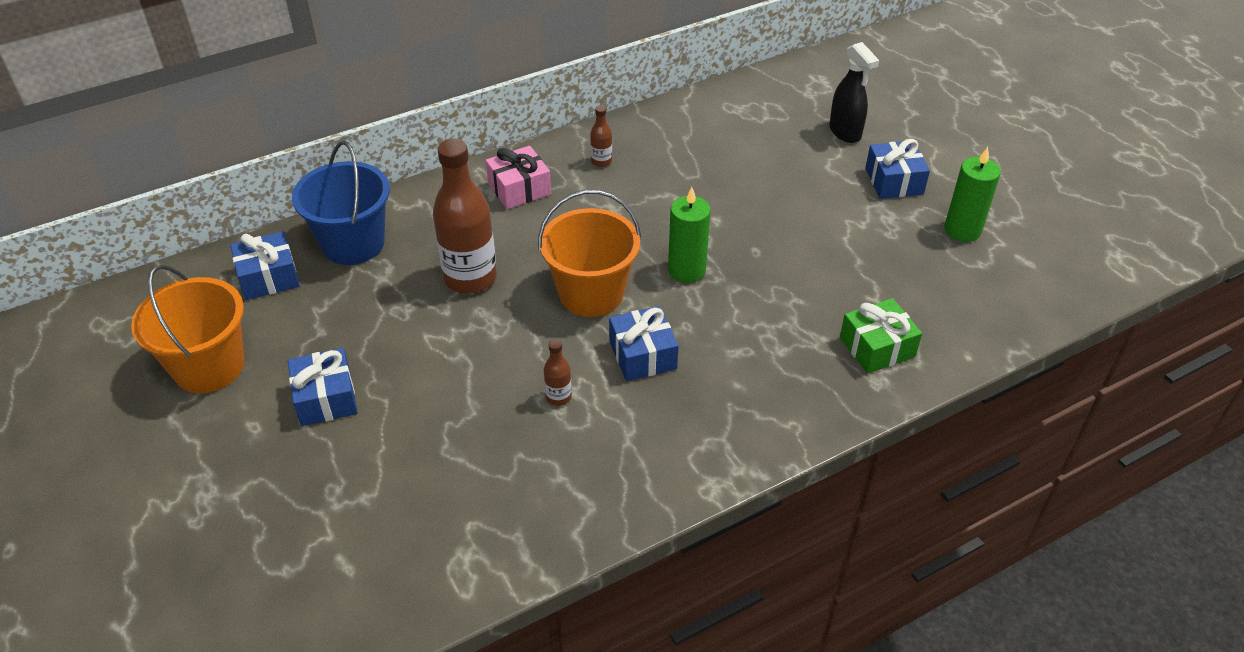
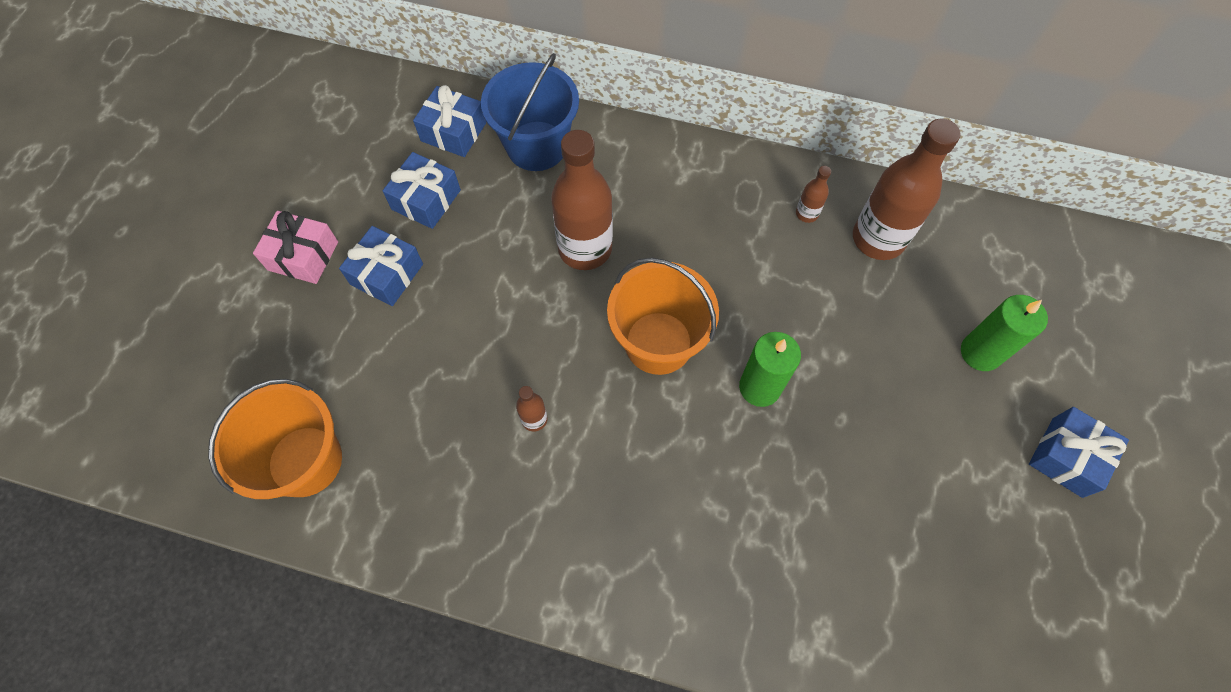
camera: 45 degrees right, 20 degrees up
orange bucket [131,265,244,393] -> orange bucket moved to [208,379,342,499]
pink gift [486,146,551,209] -> pink gift moved to [253,211,338,284]
blue gift [609,306,679,381] -> blue gift moved to [383,152,461,229]
black spray bottle [829,42,879,143] -> none
green gift [840,298,922,374] -> none
green candle [944,147,1001,242] -> green candle moved to [961,295,1048,371]
none -> brown bottle [853,119,960,260]

